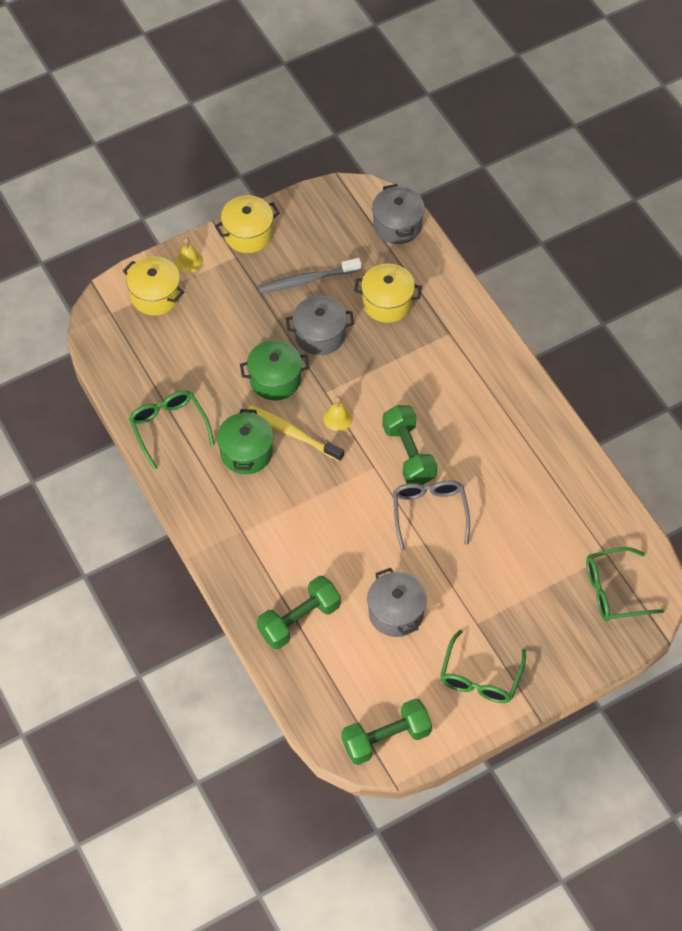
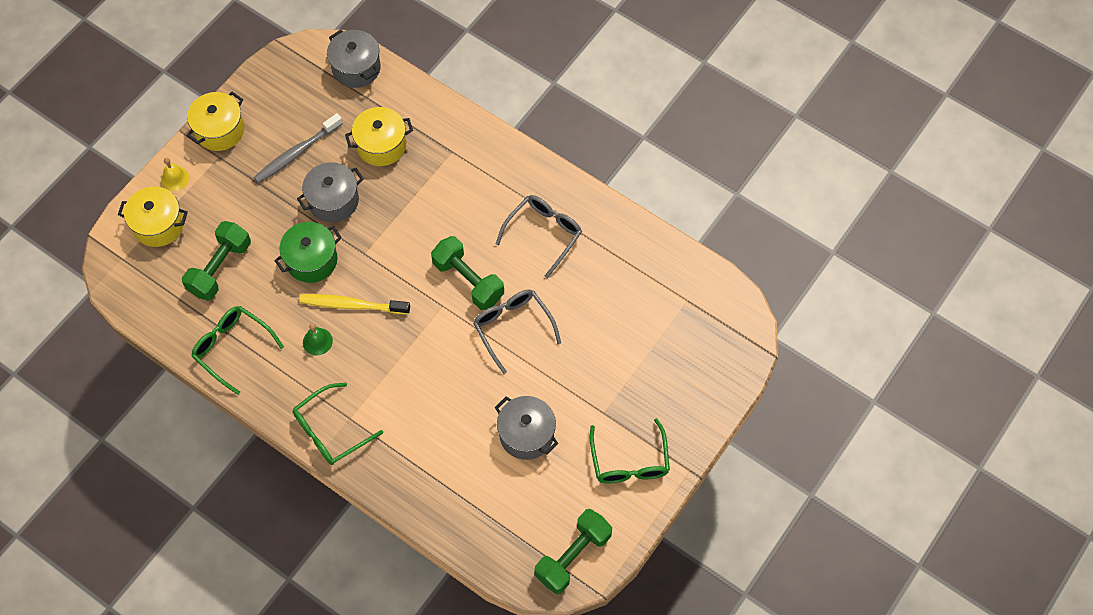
camera: 25 degrees left, 5 degrees up
green pot [217,409,273,474] -> green bell [303,323,333,355]
green dumbbell [257,576,341,649] -> green dumbbell moved to [182,221,251,300]
yellow bell [323,396,353,431] -> none
green glasses [586,547,664,621] -> green glasses moved to [293,383,383,465]
none -> grey glasses [496,195,582,278]

